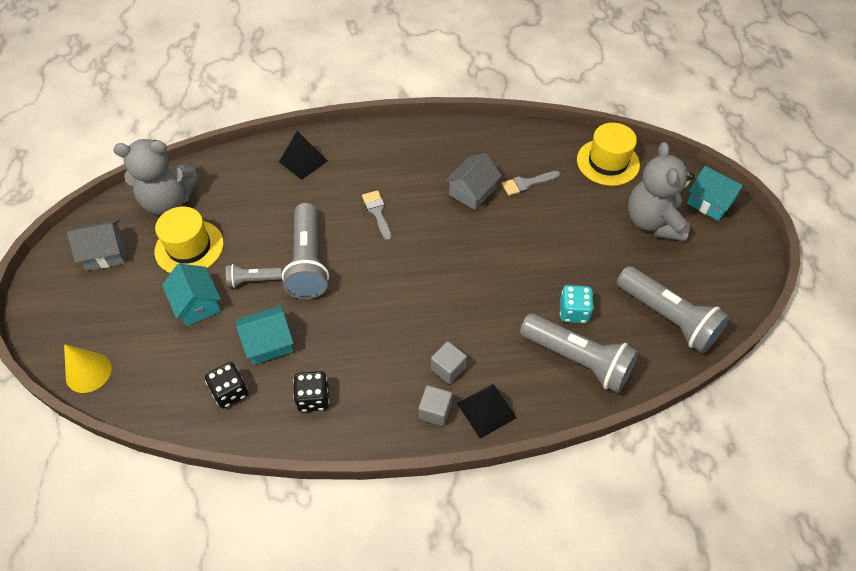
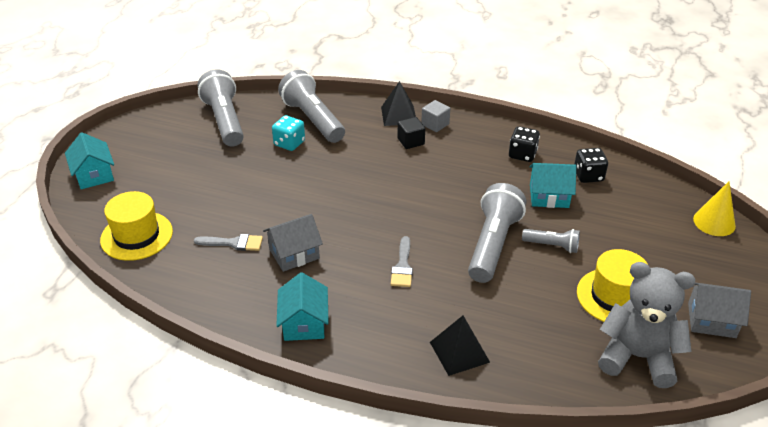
camera: 155 degrees left, 15 degrees down
turquoise house [162,263,221,326] -> turquoise house moved to [276,272,329,341]
grey cube [431,341,467,384] -> black cube [398,117,425,149]
grey teddy bear [628,142,694,241] -> none

